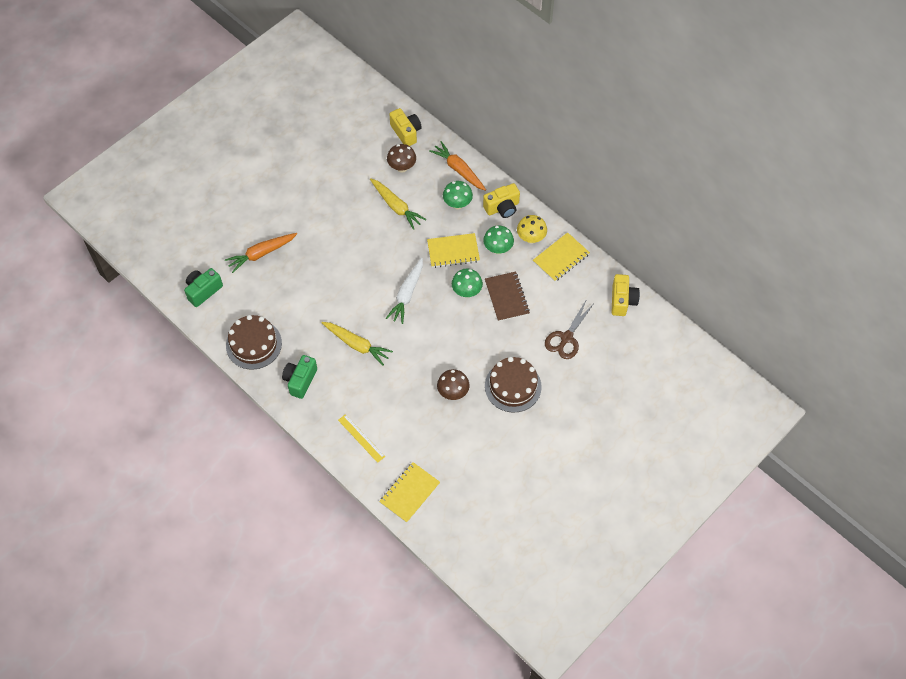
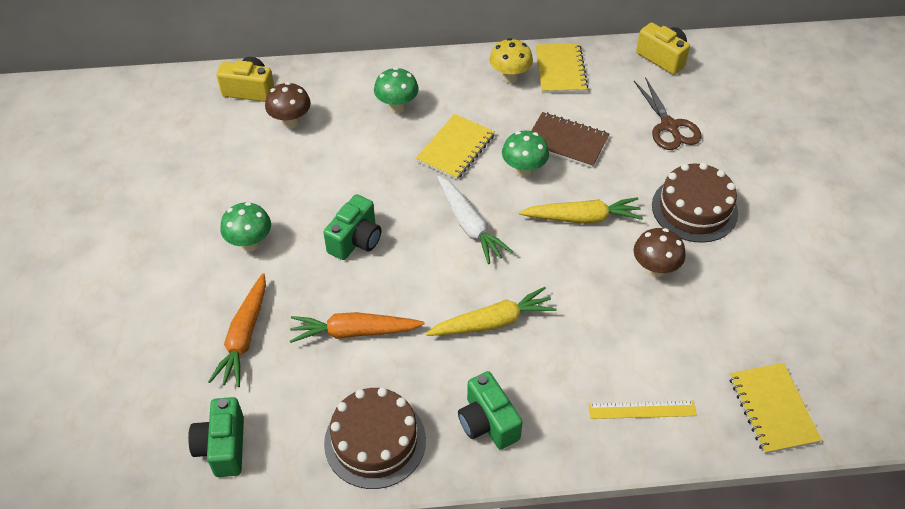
camera: 50 degrees left, 10 degrees down
yellow carrot [370,178,426,230] -> yellow carrot moved to [519,197,643,223]
orange carrot [429,141,486,191] -> orange carrot moved to [290,312,425,343]
yellow camera [483,183,520,218] -> none
green mushroom [483,226,514,254] -> green mushroom moved to [220,202,271,251]
none -> green camera [323,194,381,260]

